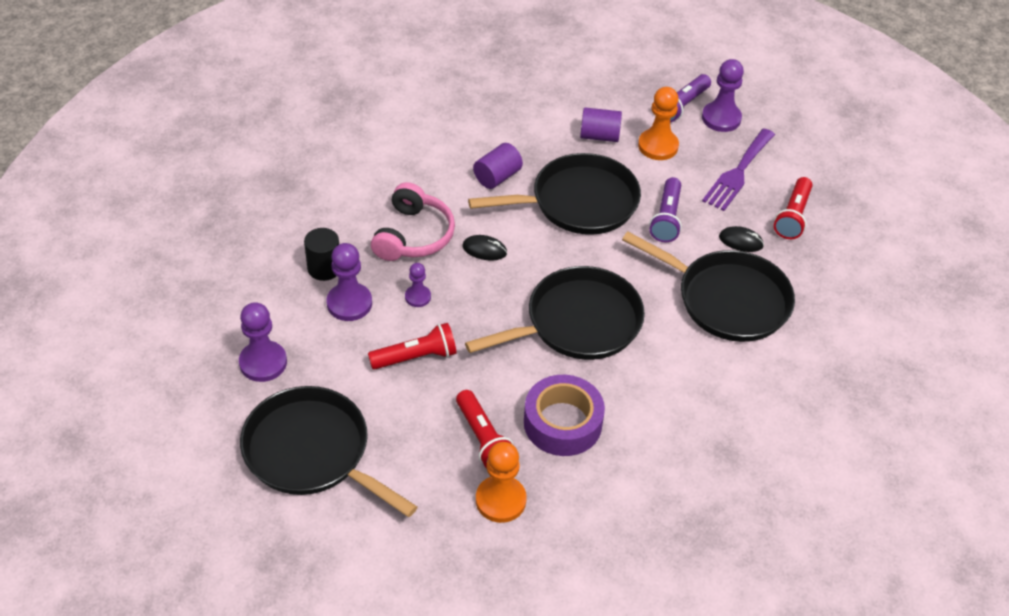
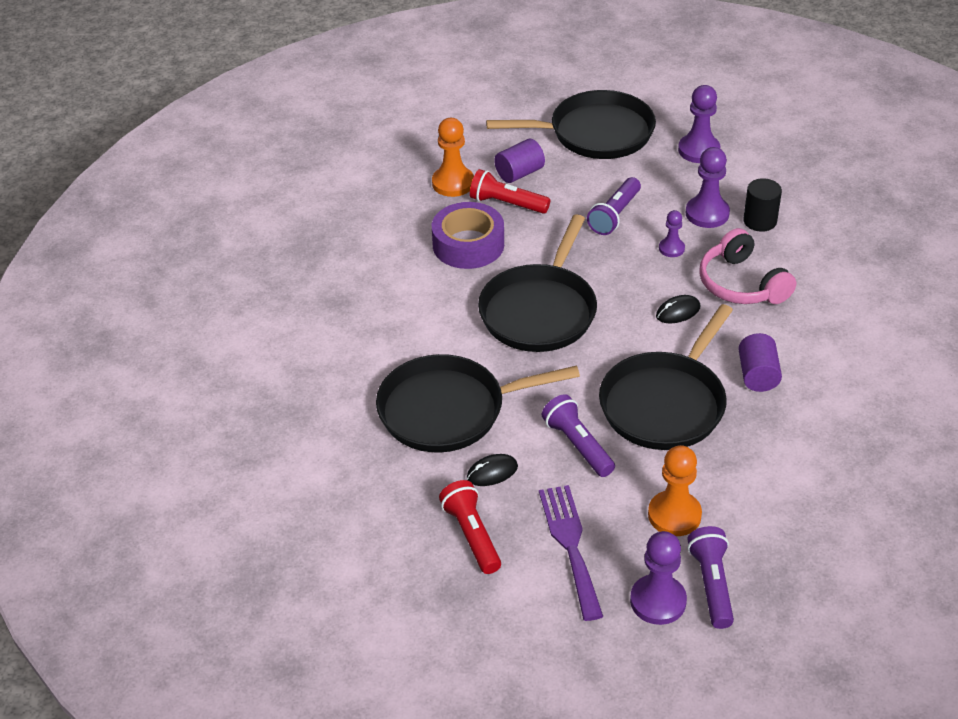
camera: 140 degrees right, 5 degrees down
red flashlight [368,323,457,370] -> purple flashlight [587,177,641,235]
purple cylinder [580,108,622,142] -> purple cylinder moved to [494,139,545,183]

